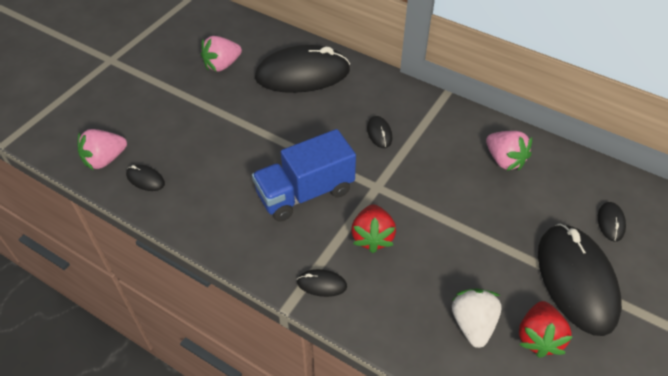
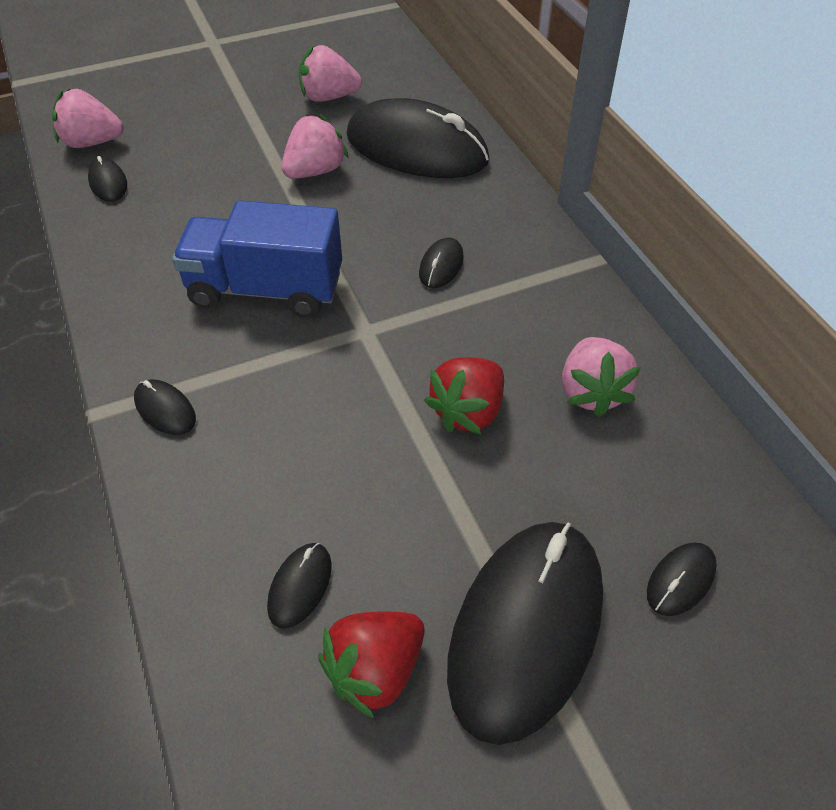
camera: 35 degrees right, 0 degrees up
red strawberry [351,204,396,253] -> red strawberry moved to [424,357,504,434]
white strawberry [452,289,502,348] -> black mouse [267,543,332,629]
none -> pink strawberry [282,114,349,179]

